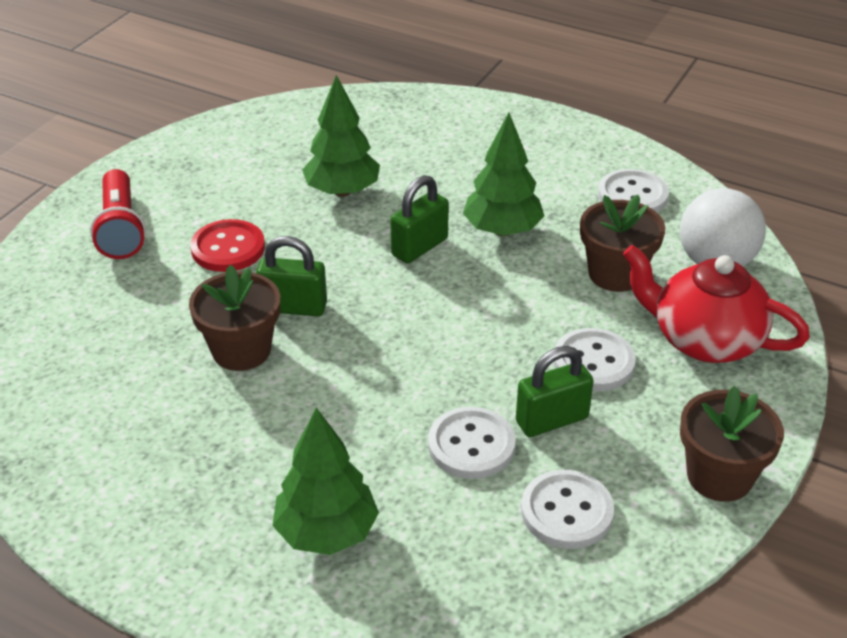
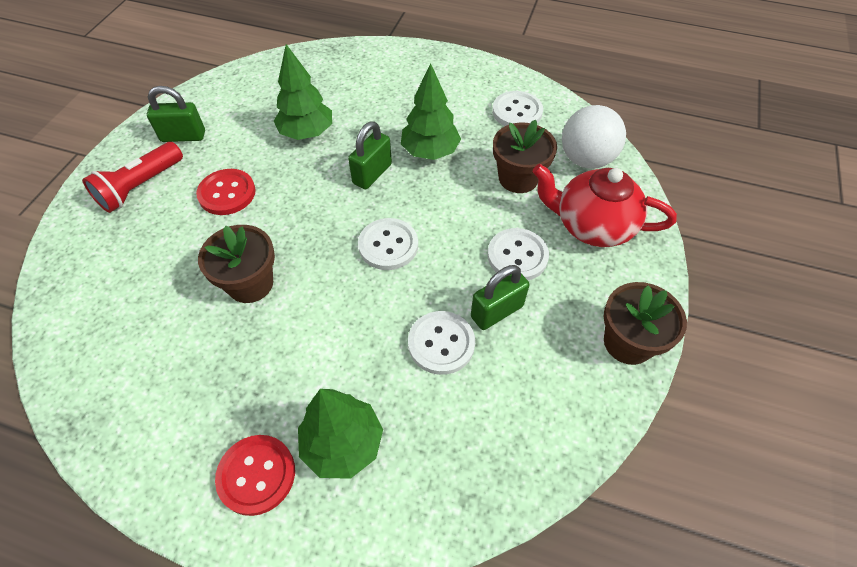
camera: 10 degrees left, 15 degrees up
red flashlight [90,169,146,259] -> red flashlight turned 60 degrees clockwise [82,142,183,213]
green padlock [256,236,327,316] -> green padlock moved to [147,86,205,142]
white button [521,470,614,549] -> white button moved to [358,218,418,270]
none -> red button [215,435,295,516]

